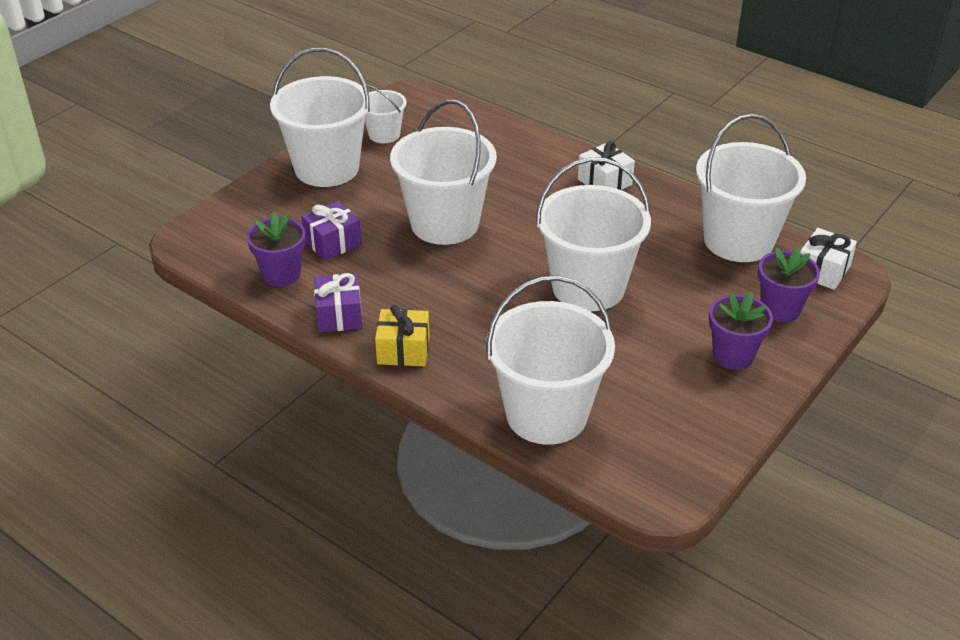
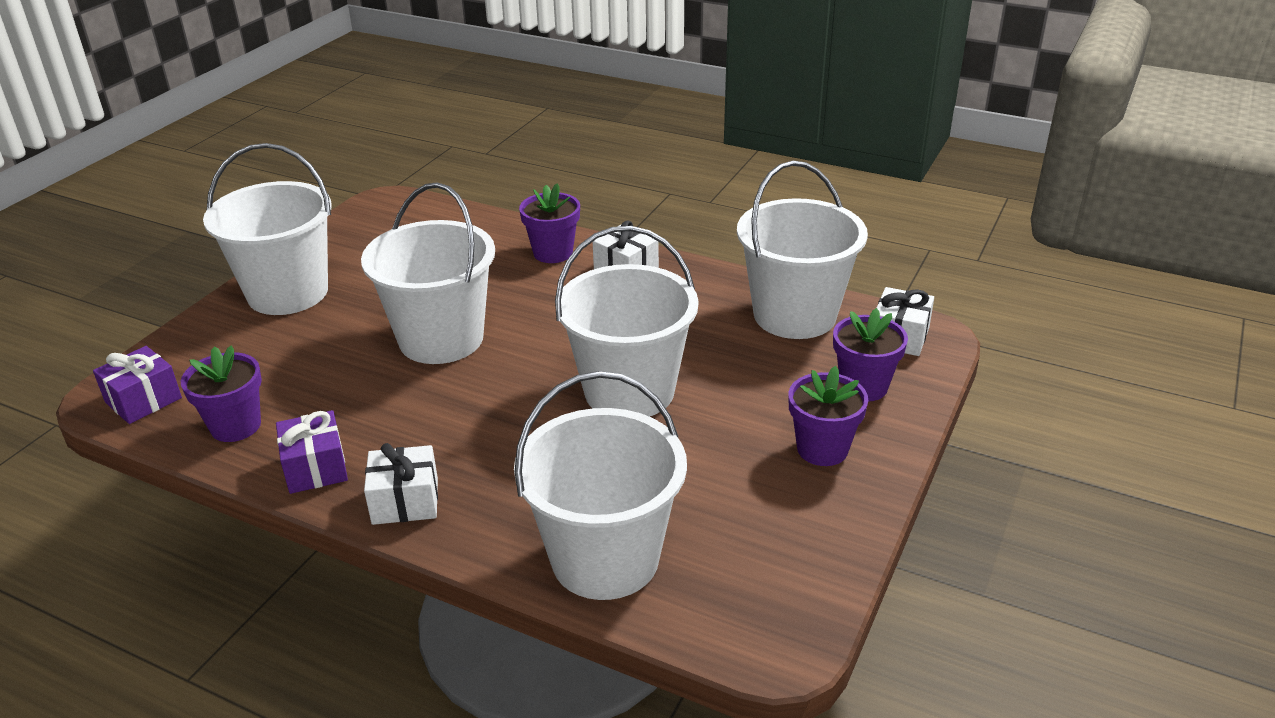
camera: 10 degrees left, 5 degrees down
purple gift [301,201,362,261] -> purple gift moved to [93,346,182,424]
white bucket [365,85,406,143] -> none
yellow gift [375,305,430,366] -> white gift [364,443,438,525]
none -> purple flower pot [519,183,580,263]

